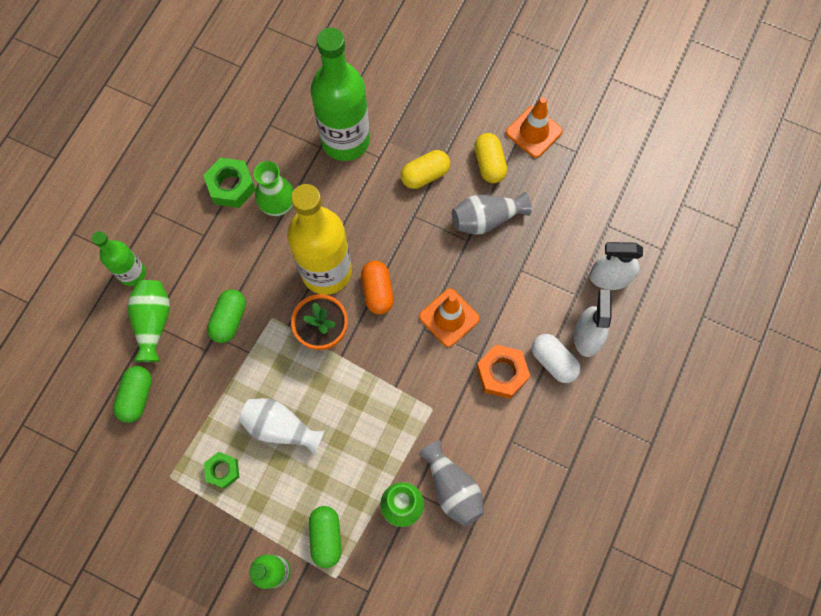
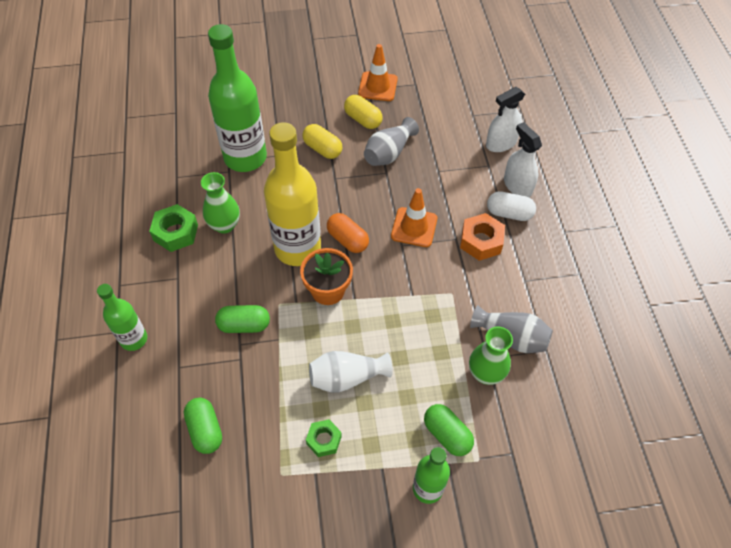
camera: 35 degrees left, 15 degrees down
green vase [127,280,170,362] -> none
green capsule [207,289,246,343] -> green capsule turned 75 degrees counterclockwise [215,305,270,333]
yellow capsule [401,150,450,189] -> yellow capsule turned 75 degrees counterclockwise [303,124,342,159]

